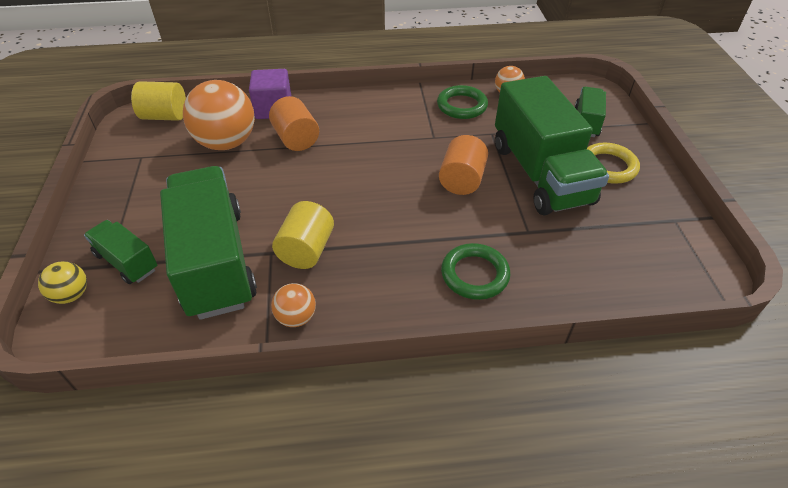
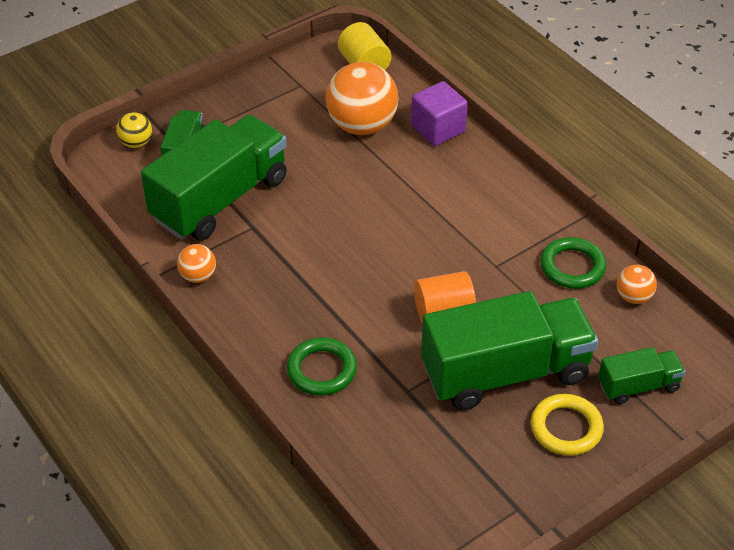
camera: 60 degrees right, 0 degrees up
orange cylinder [269,96,319,151] -> none
yellow cylinder [272,201,334,269] -> none
green truck [495,76,609,216] -> green truck turned 150 degrees counterclockwise [421,291,598,410]

